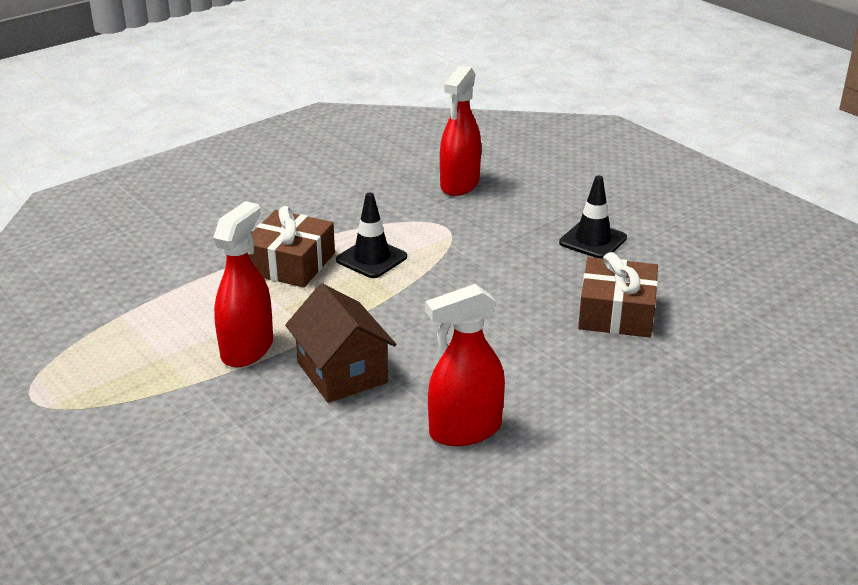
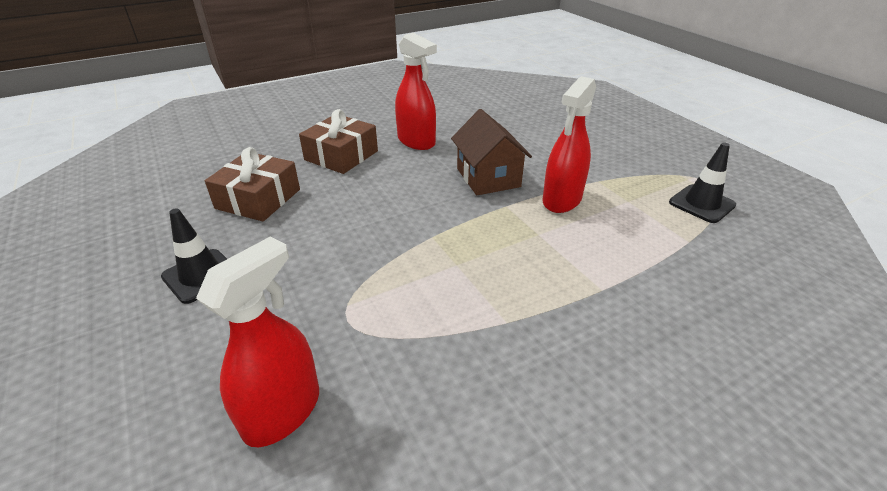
camera: 170 degrees left, 5 degrees up
brown gift [248,206,335,287] -> brown gift moved to [299,109,378,174]
black traffic cone [336,193,407,278] -> black traffic cone moved to [669,143,736,223]
red spray bottle [425,284,505,446] -> red spray bottle turned 60 degrees clockwise [395,33,437,150]

